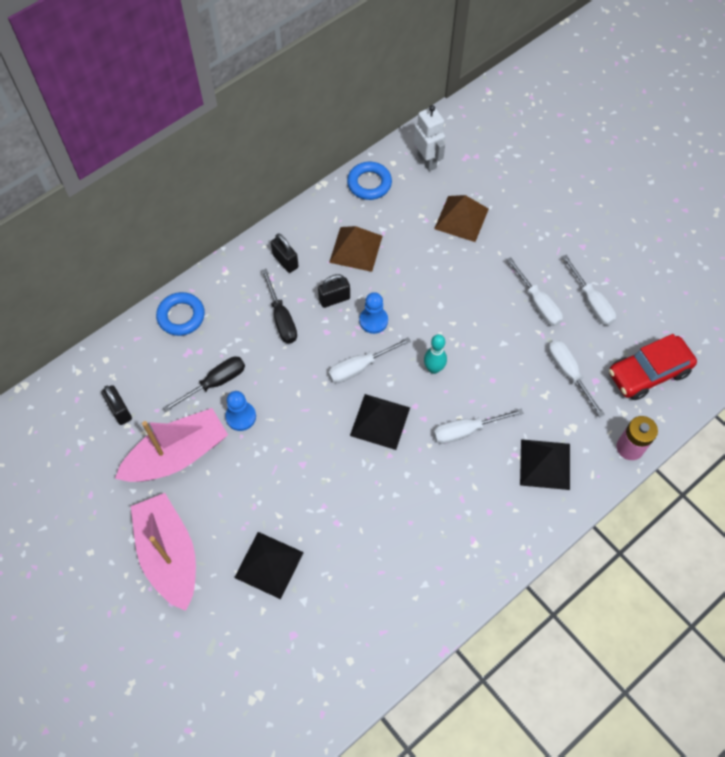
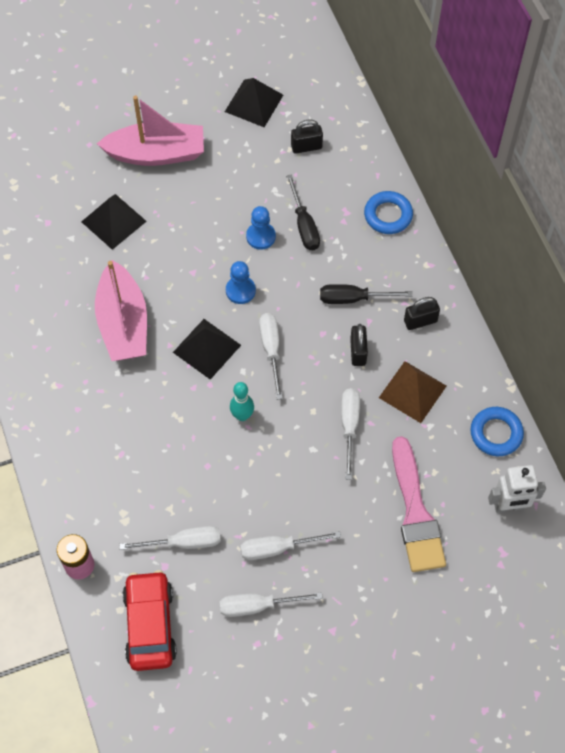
camera: 110 degrees right, 0 degrees up
pink boat [115,408,228,482] -> pink boat moved to [95,260,147,361]
blue pawn [359,292,388,334] -> blue pawn moved to [226,261,256,304]
white screwdriver [433,408,524,444] -> white screwdriver moved to [341,388,360,480]
brown pyramid [434,195,489,242] -> pink brush [392,436,446,572]
black pyramid [520,439,570,490] -> black pyramid moved to [225,78,283,127]

